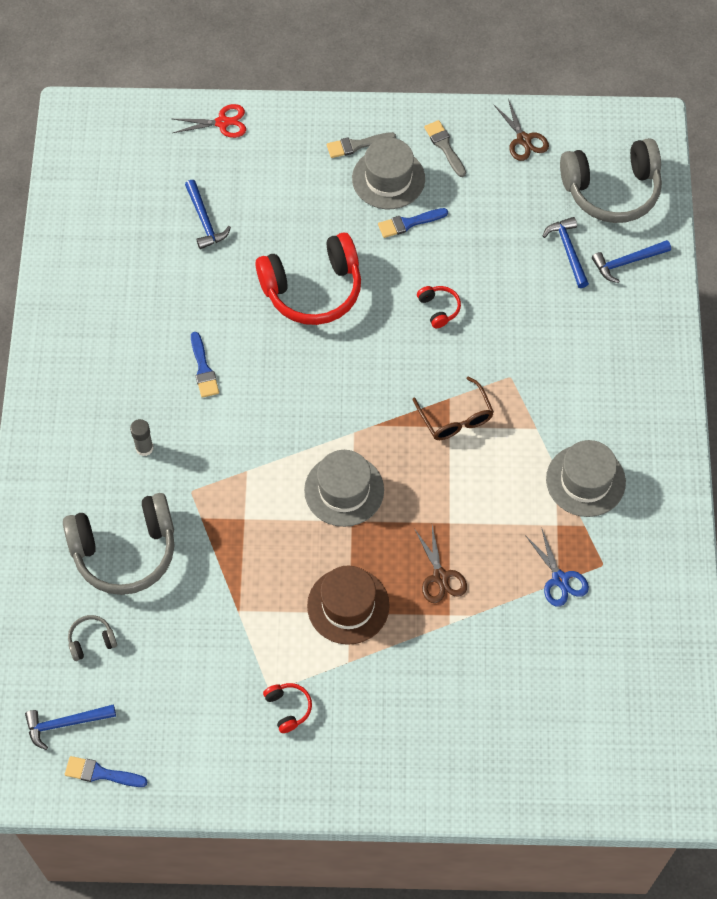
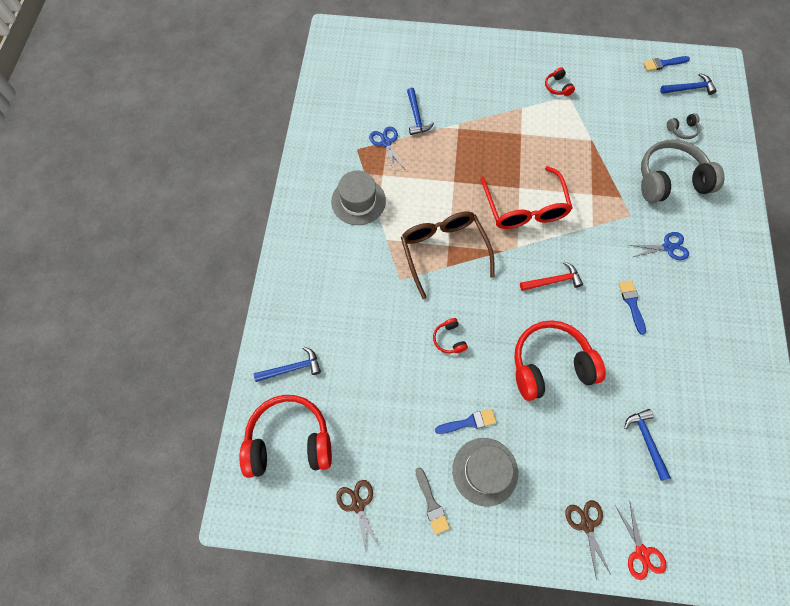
camera: 175 degrees left, 5 degrees up
blue brush [65,756,148,787] -> blue brush turned 150 degrees clockwise [643,56,690,71]
grey glue stick [130,419,153,456] -> blue scissors [628,232,689,260]
red scissors [173,104,246,138] -> red scissors turned 105 degrees counterclockwise [615,503,667,580]
grey hat [304,450,384,527] -> red glasses [480,166,572,229]
brown hat [307,565,390,645] -> none
grey brush [327,132,396,158] -> none
brown glasses [412,376,494,440] -> brown glasses [401,211,495,299], size x1.63
brown scissors [414,526,467,603] -> brown scissors moved to [565,500,611,576]
blue hammer [543,217,589,288] -> blue hammer moved to [407,88,434,135]
grey headphones [560,138,662,223] -> red headphones [239,395,332,478]
none -> red hammer [520,262,583,291]

